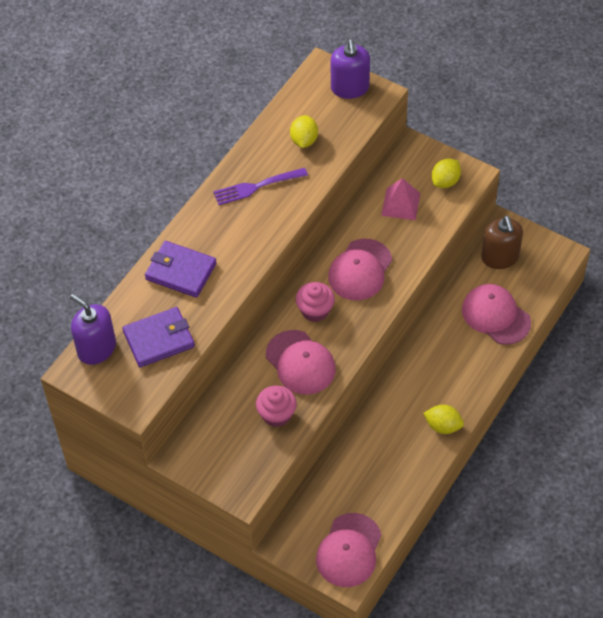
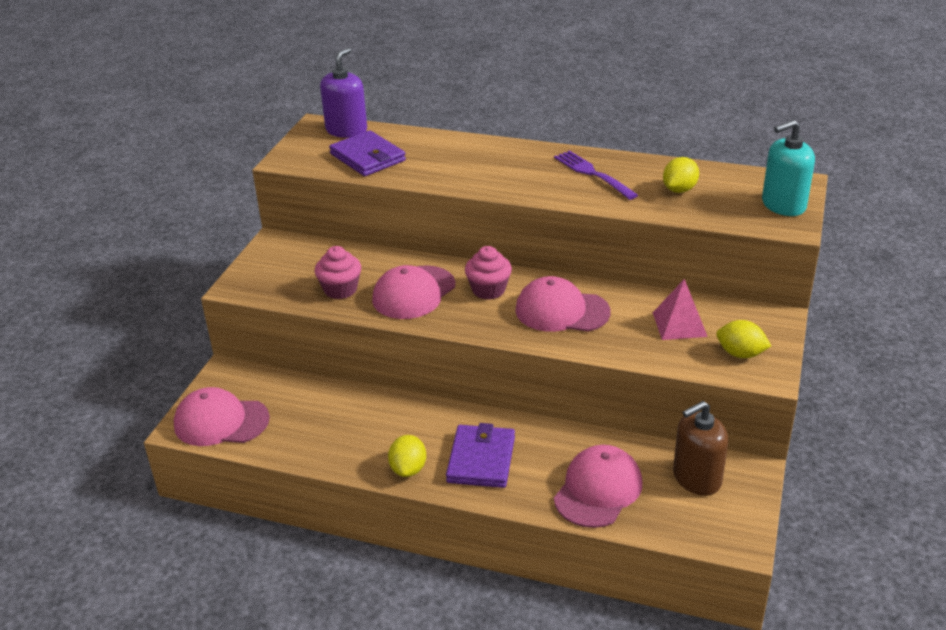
camera: 75 degrees right, 20 degrees down
purple wallet [145,241,217,298] -> purple wallet moved to [446,423,515,488]
yellow lemon [290,115,318,148] -> yellow lemon turned 45 degrees counterclockwise [663,157,699,193]
purple soap dispenser [331,39,370,99] -> turquoise soap dispenser [762,120,815,216]

